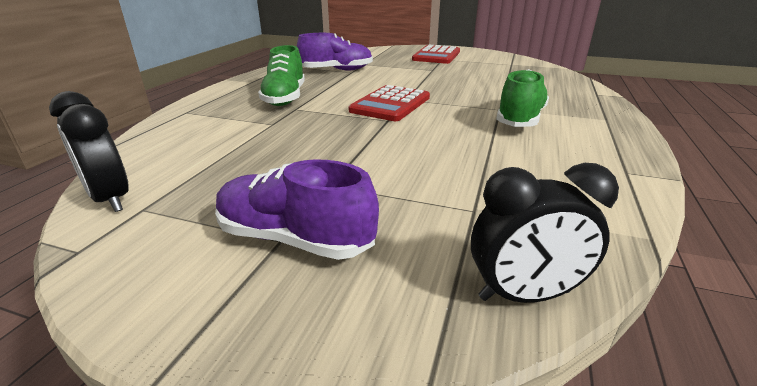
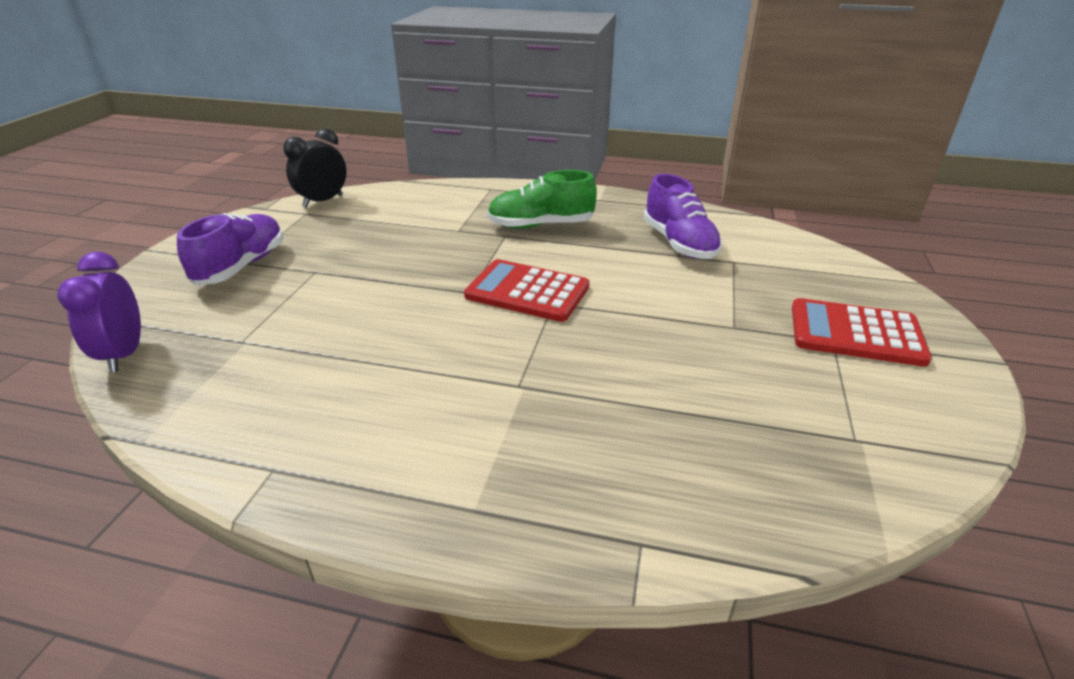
camera: 85 degrees right, 5 degrees up
black clock [471,163,619,303] -> purple clock [57,252,141,373]
green shoe [496,69,549,127] -> none

